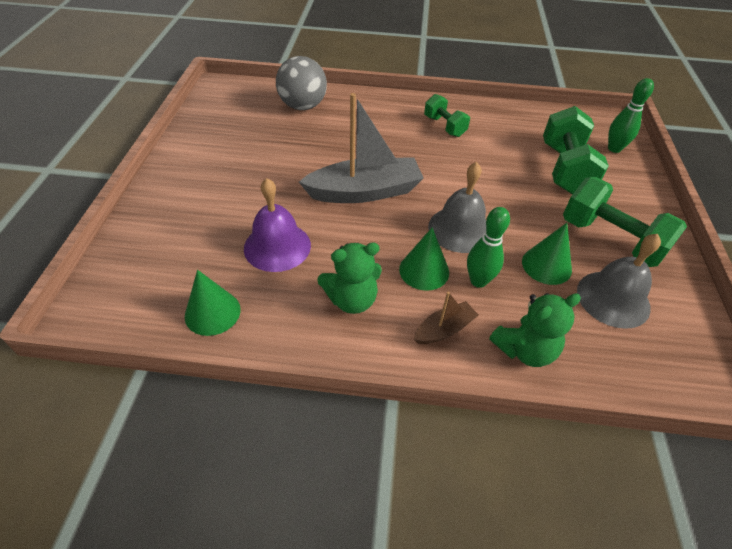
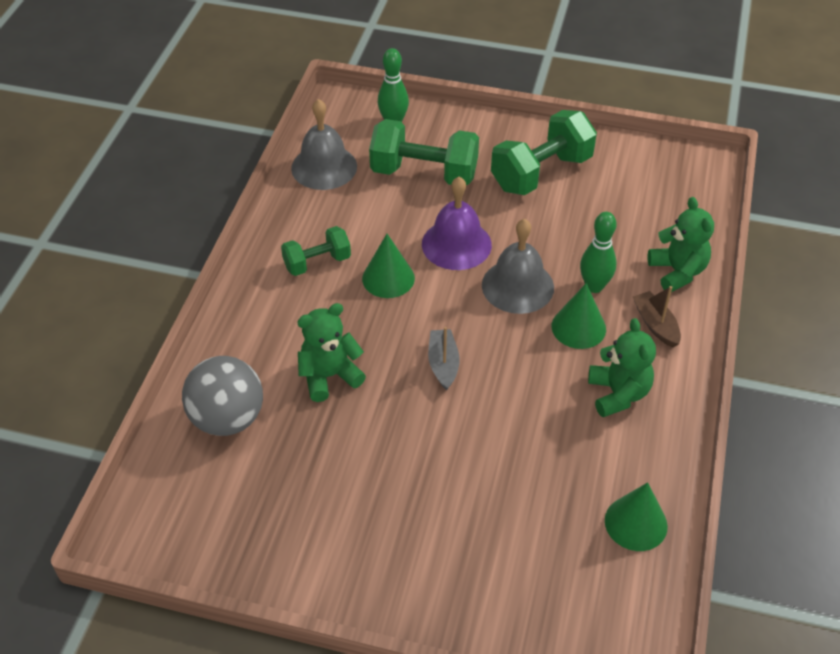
camera: 80 degrees left, 0 degrees up
purple bell [244,178,311,272] -> purple bell moved to [422,177,492,270]
grey boat [299,93,424,203] -> grey boat [428,327,460,390], size x0.48
green cone [522,223,572,285] -> green cone moved to [362,234,415,298]
grey bell [577,234,661,329] -> grey bell moved to [291,99,357,190]
none -> green teddy bear [297,303,366,402]

